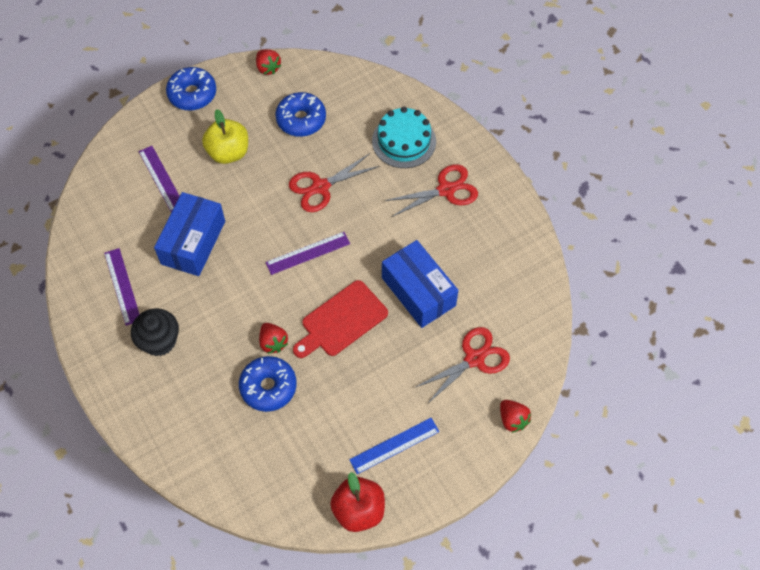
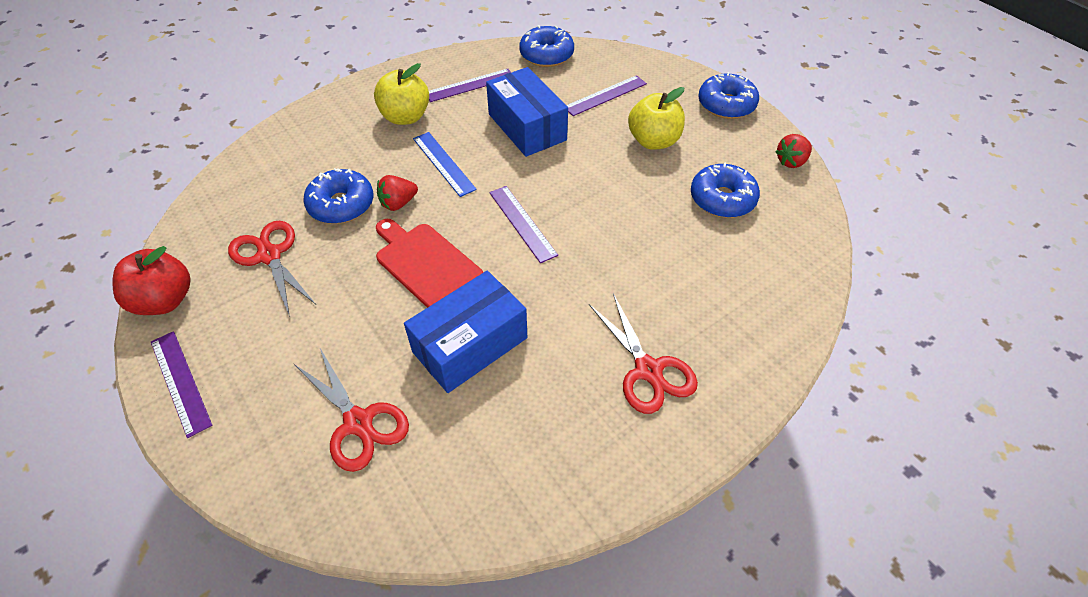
camera: 85 degrees right, 10 degrees down
black cupcake [131,308,179,356] -> yellow apple [374,63,429,125]
blue box [154,192,225,276] -> blue box turned 45 degrees clockwise [486,67,568,157]
red scissors [289,153,379,212] -> red scissors moved to [228,221,316,317]
blue ruler [349,418,440,474] -> blue ruler moved to [413,132,477,197]
turquoise cake [372,107,436,168] -> none
red strawberry [500,400,531,433] -> none
none -> purple ruler [151,331,212,438]
none -> blue donut [519,25,574,67]

